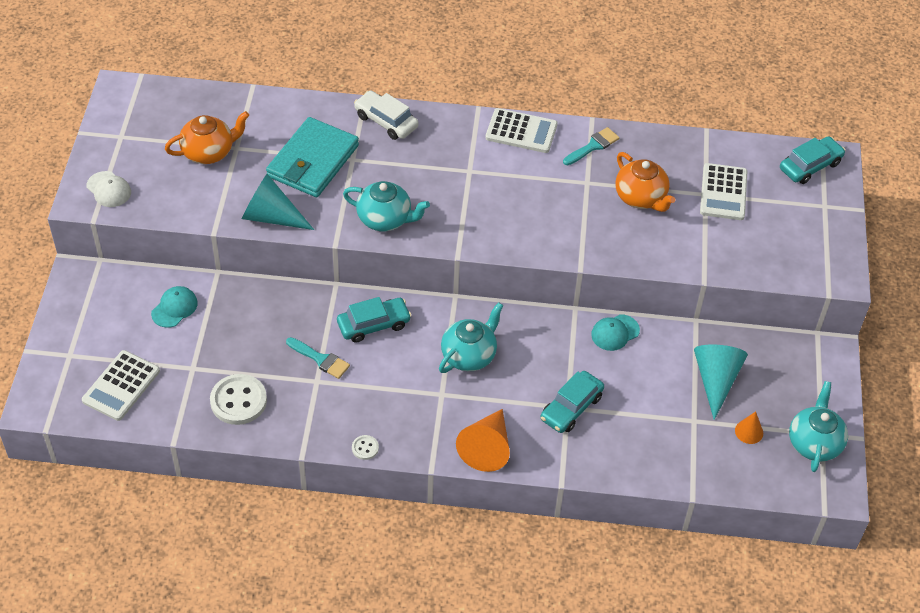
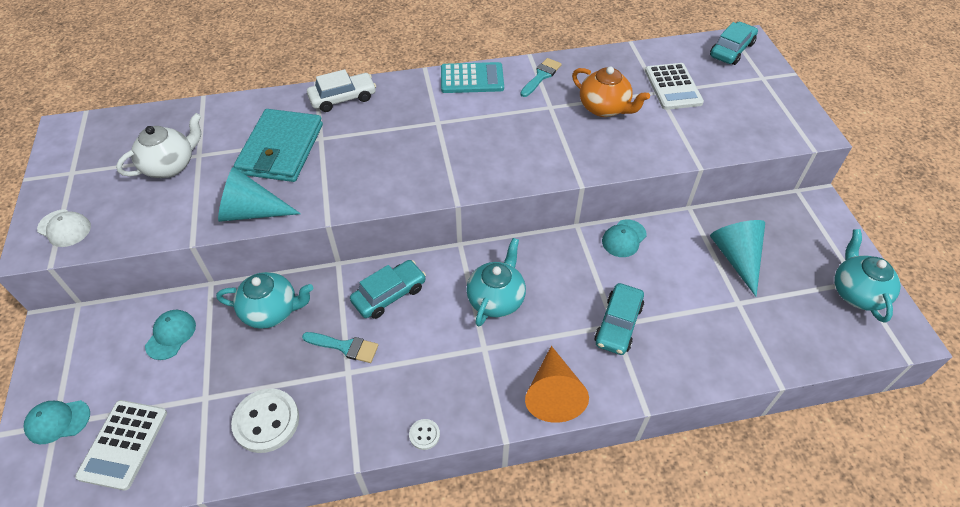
camera: 15 degrees left, 0 degrees up
orange teapot [165,111,249,164] -> white teapot [116,113,201,178]
turquoise teapot [343,181,430,231] -> turquoise teapot moved to [216,272,313,329]
white car [354,90,419,140] -> white car turned 135 degrees clockwise [307,69,376,112]
white calculator [485,108,558,153] -> turquoise calculator [441,62,504,93]
orange cone [735,411,763,444] -> none
none -> turquoise cap [24,400,90,444]

